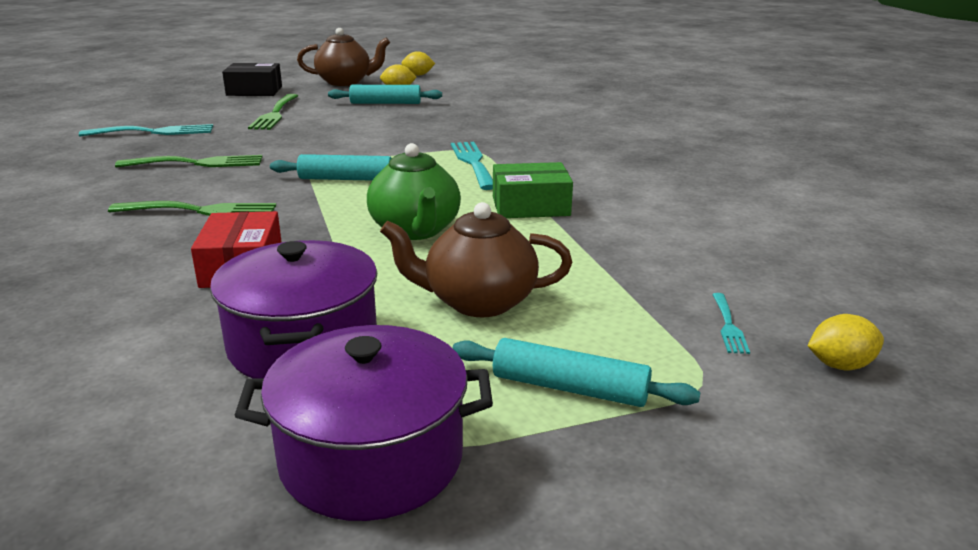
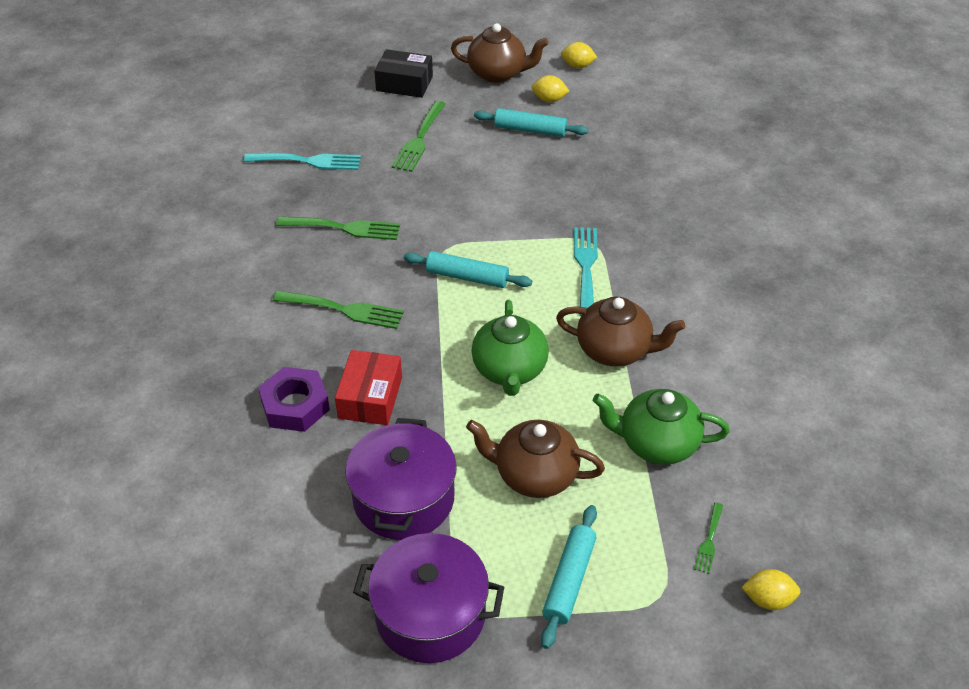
camera: 15 degrees right, 20 degrees up
turquoise rolling pin [453,338,701,407] -> turquoise rolling pin turned 75 degrees clockwise [541,505,597,649]
green box [493,162,573,218] -> brown teapot [556,297,686,367]
turquoise fork [712,293,750,354] -> green fork [694,503,723,574]
none -> purple nut [258,367,330,432]
none -> green teapot [593,389,730,465]

